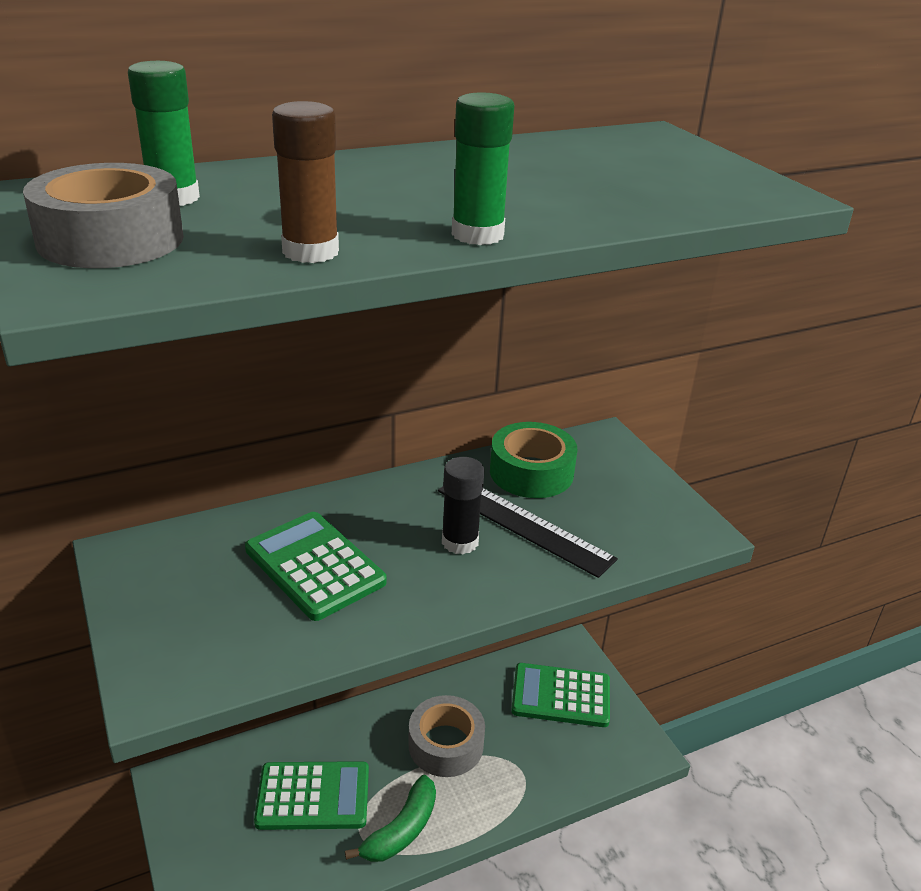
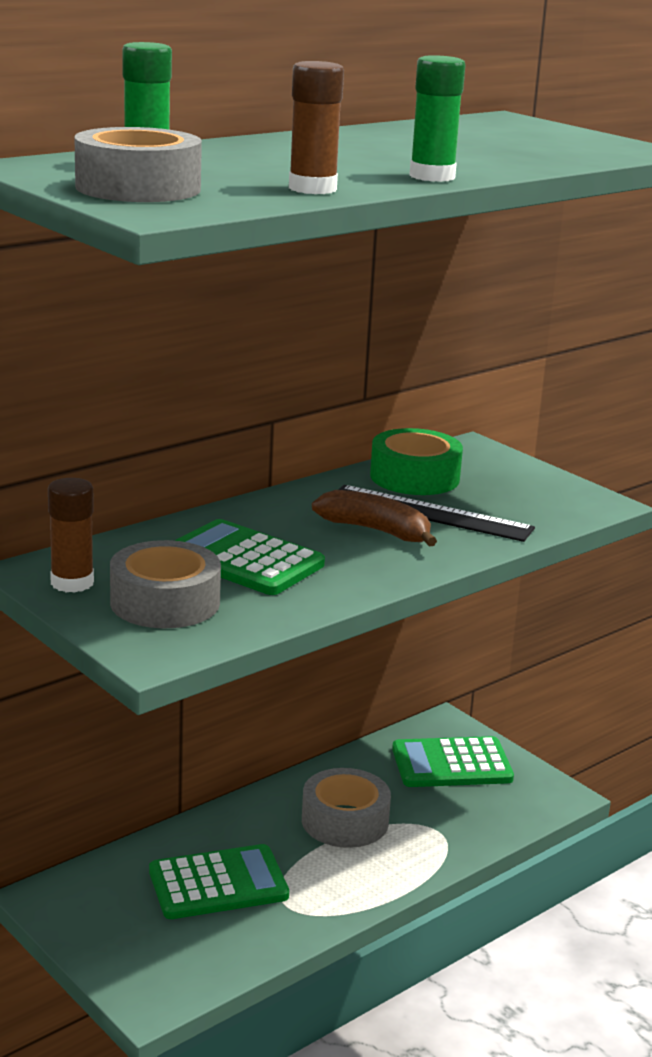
camera: 15 degrees left, 10 degrees down
green banana [345,775,436,862] -> none
black glue stick [442,457,484,554] -> brown banana [312,490,437,547]
none -> brown glue stick [48,478,94,593]
none -> grey tape [110,540,221,628]

